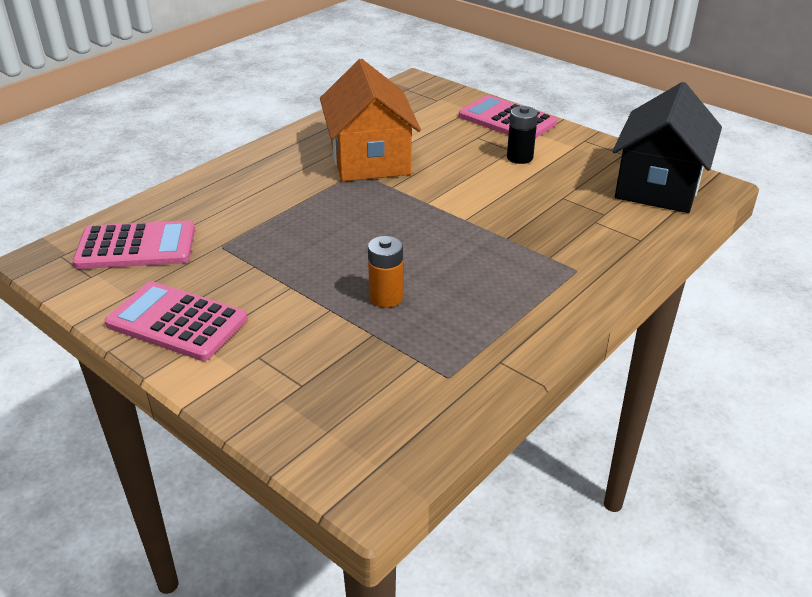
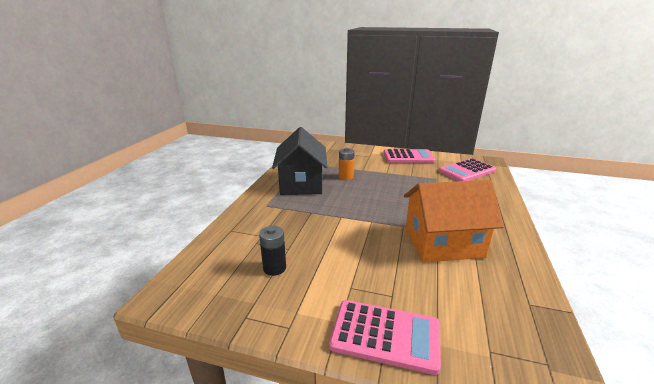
camera: 155 degrees right, 10 degrees down
orange house [320,59,421,181] -> orange house turned 60 degrees counterclockwise [404,180,504,262]
black battery [507,106,538,164] -> black battery moved to [259,226,286,276]
black house [613,82,722,213] -> black house moved to [272,127,328,195]

